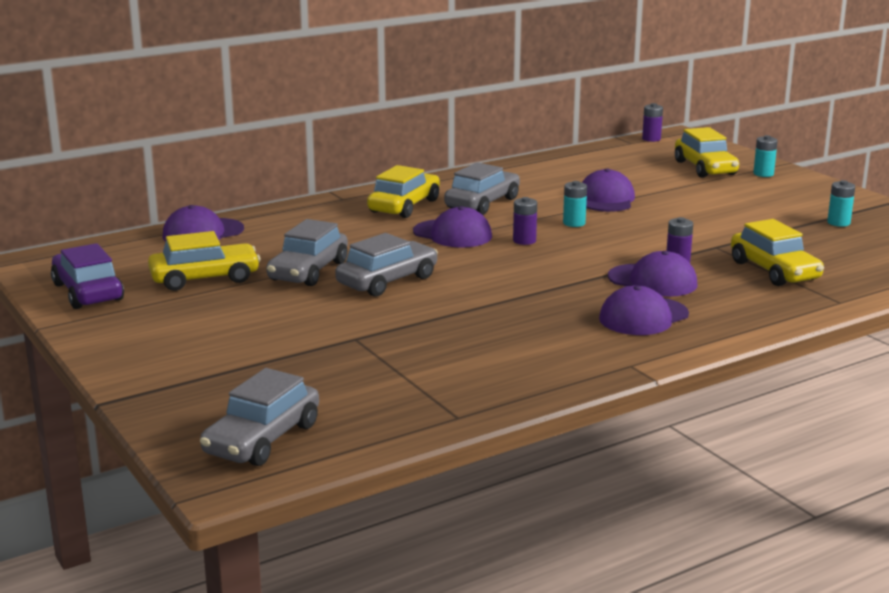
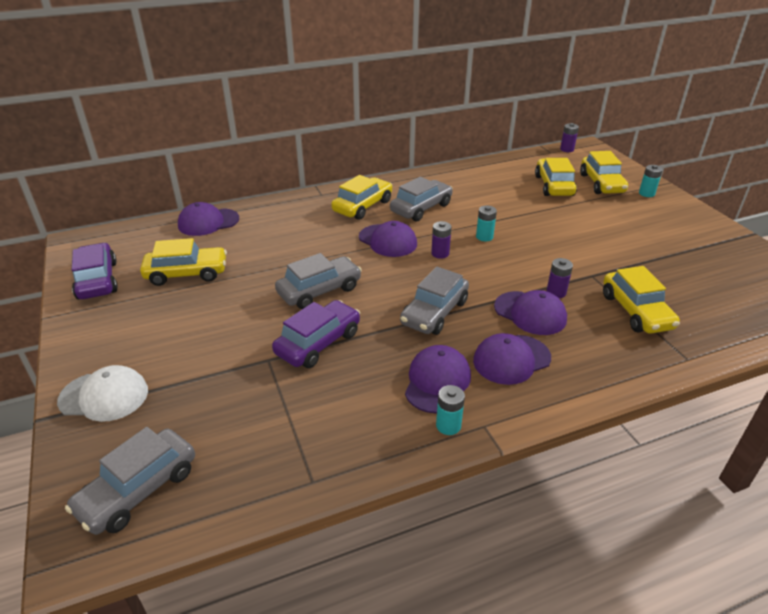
camera: 10 degrees right, 15 degrees up
grey car [266,219,348,286] -> grey car moved to [400,266,469,335]
purple cap [582,168,635,212] -> purple cap moved to [405,345,471,413]
turquoise battery [827,180,855,227] -> turquoise battery moved to [436,385,465,435]
none -> white cap [57,365,148,422]
none -> purple car [272,300,360,368]
none -> yellow car [535,158,577,196]

